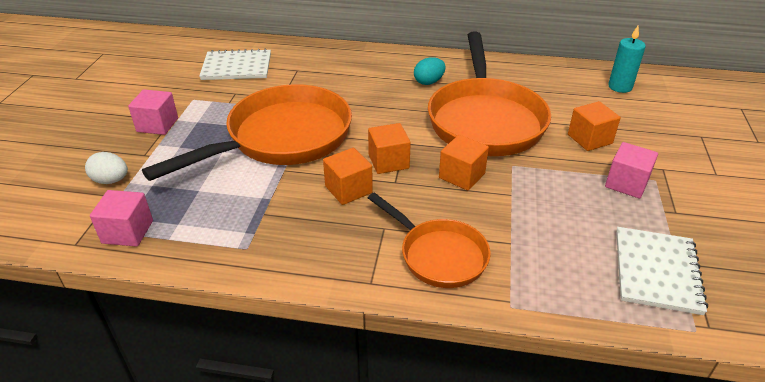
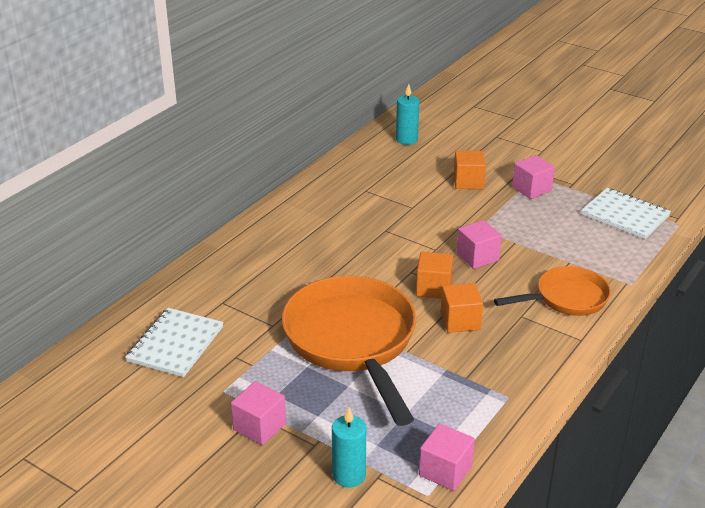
camera: 65 degrees left, 5 degrees down
white egg [85,152,128,184] -> turquoise candle [332,407,366,488]
turquoise egg [414,58,446,85] -> none
orange pan [428,32,551,156] -> none
orange cube [439,135,489,191] -> pink cube [456,220,502,269]

